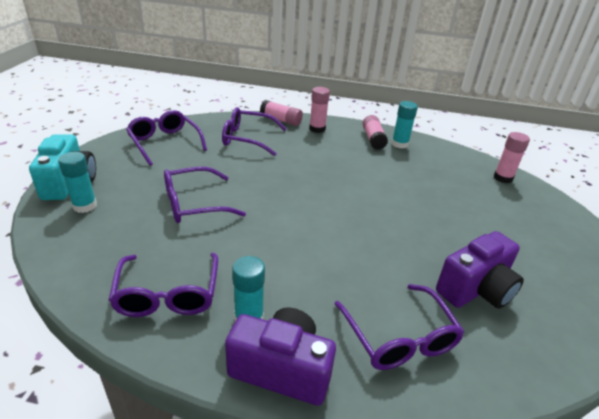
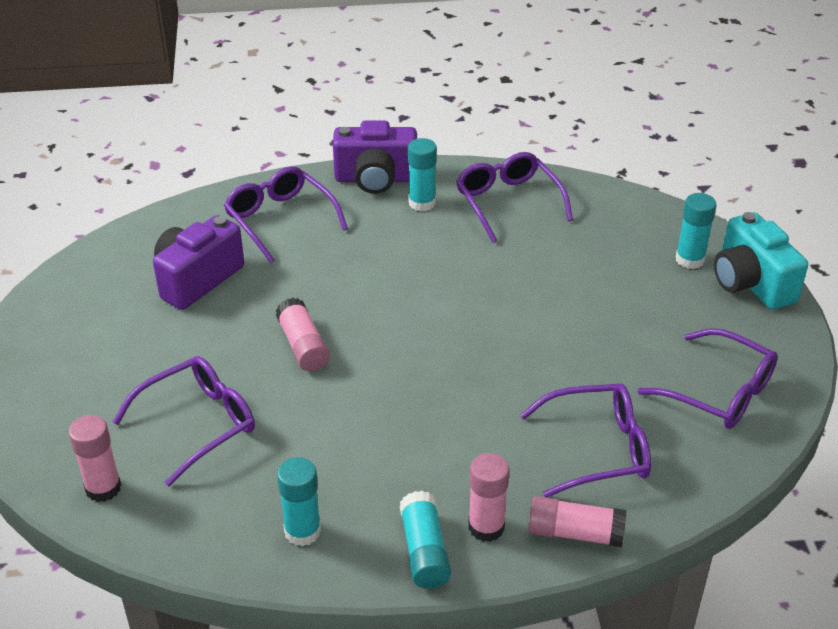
camera: 165 degrees right, 5 degrees up
purple glasses [164,167,246,223] -> purple glasses moved to [113,356,255,486]
pink glue stick [362,115,388,150] -> pink glue stick moved to [276,298,330,372]
none -> turquoise glue stick [399,491,451,589]

